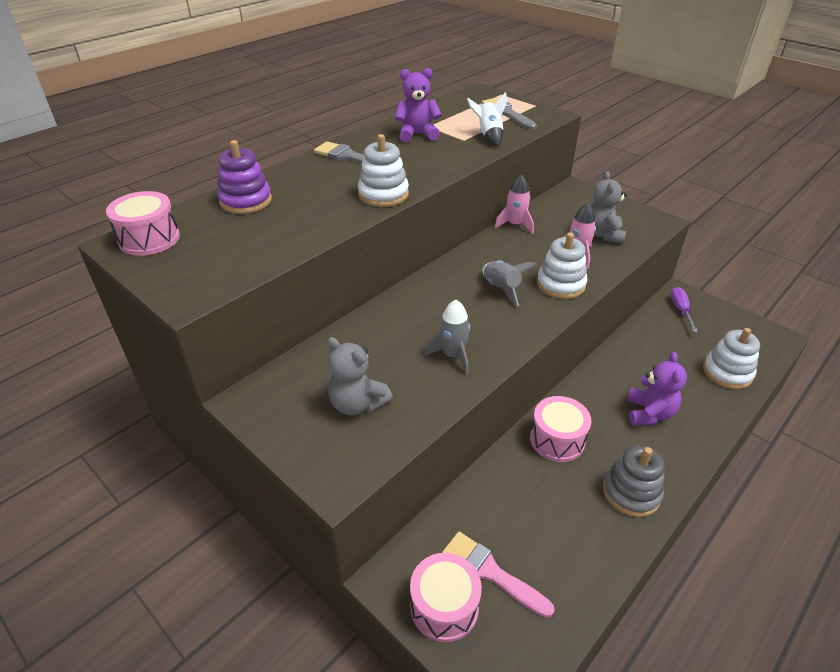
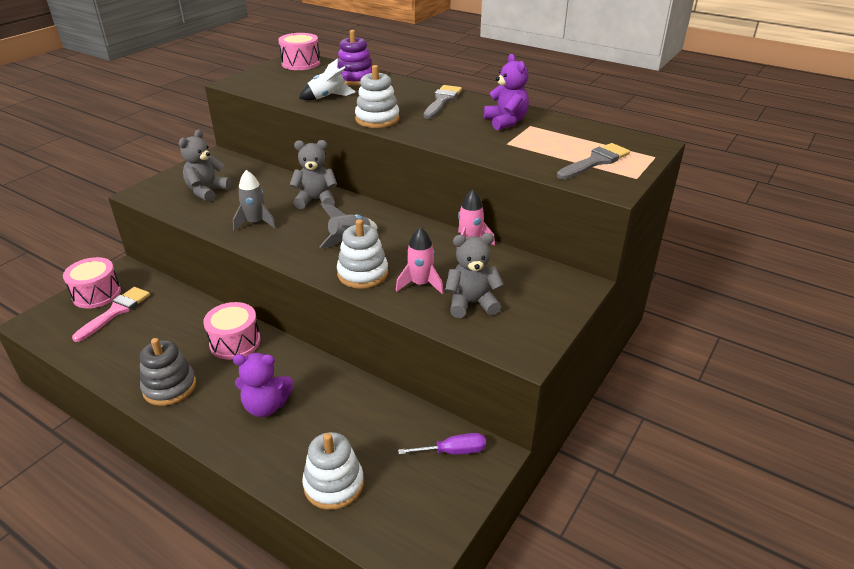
camera: 80 degrees right, 5 degrees down
white rocket [467,92,507,146] -> white rocket moved to [299,58,356,100]
none -> grey teddy bear [290,140,337,209]

